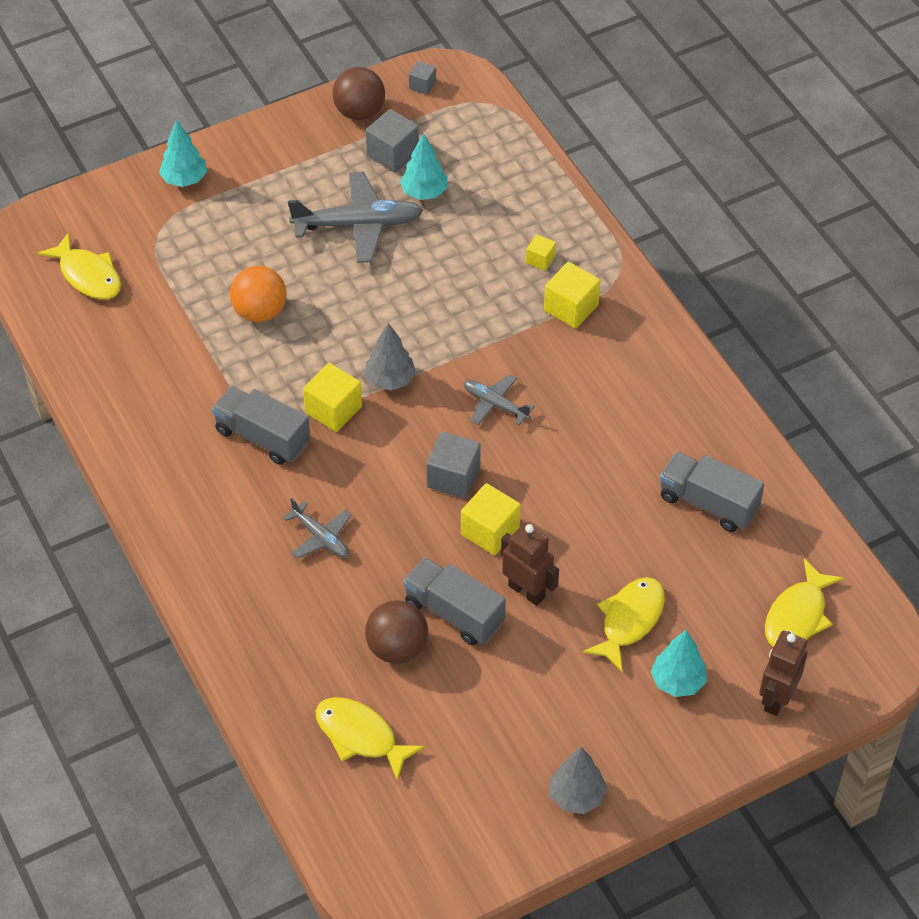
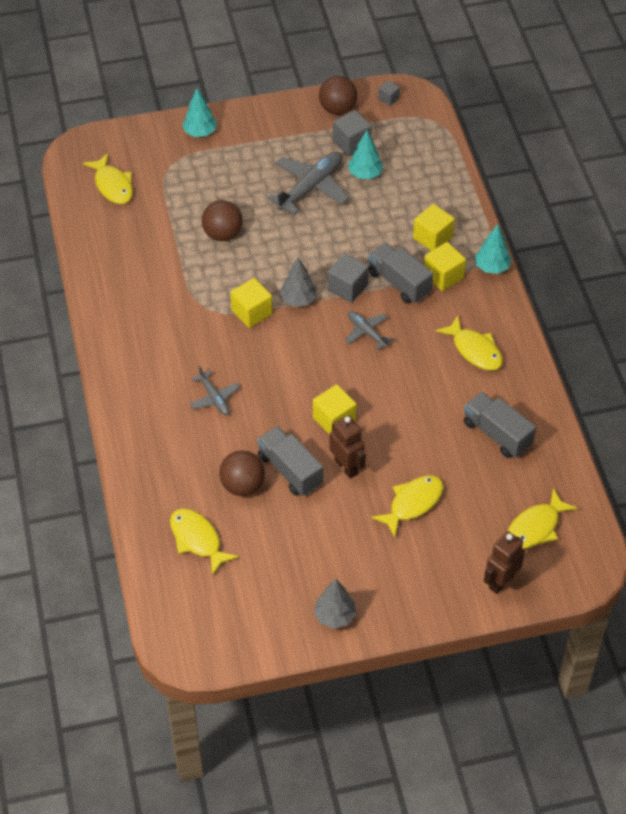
camera: 15 degrees right, 0 degrees up
grey truck [212,386,310,465] -> grey truck moved to [368,243,433,304]
orange ball [230,266,287,322] -> brown ball [202,200,243,241]
grey plane [288,172,423,263] -> grey plane turned 60 degrees counterclockwise [268,152,349,215]
grey cube [426,432,481,499] -> grey cube moved to [328,253,369,303]
yellow cube [526,234,556,271] -> yellow cube [413,204,455,251], size x1.77
turquoise tree [651,630,707,697] -> turquoise tree moved to [475,224,512,274]
none -> yellow fish [436,316,503,371]

